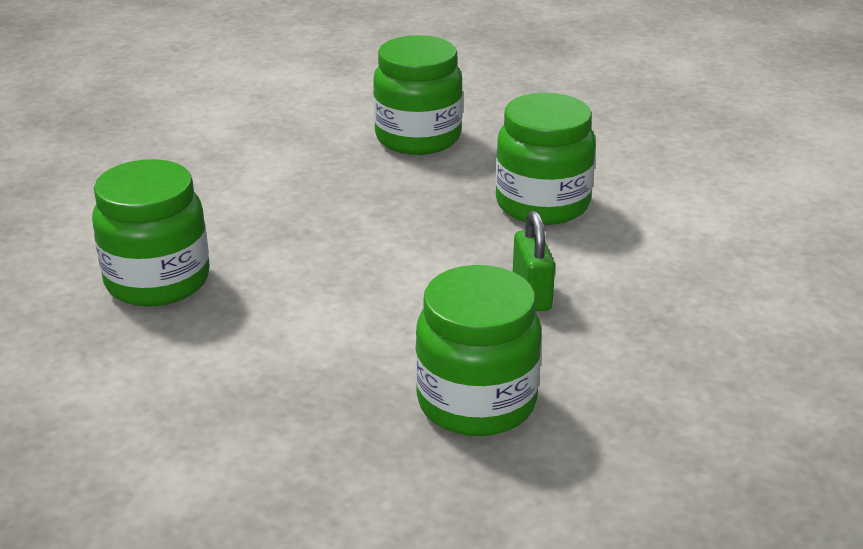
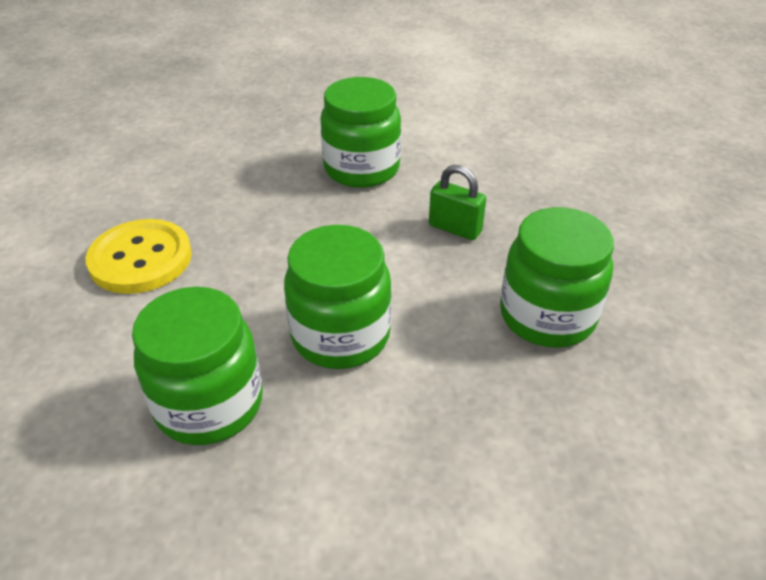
camera: 50 degrees left, 10 degrees up
green jar [373,35,463,155] -> green jar moved to [284,225,392,369]
none -> yellow button [86,219,192,294]

